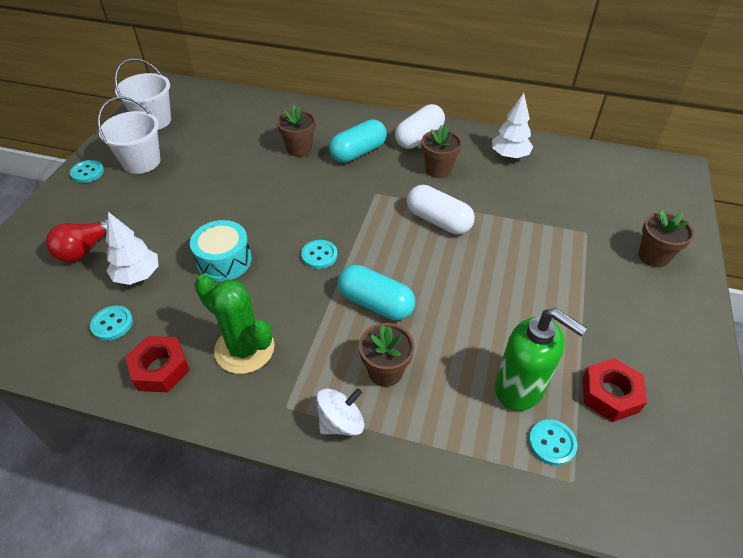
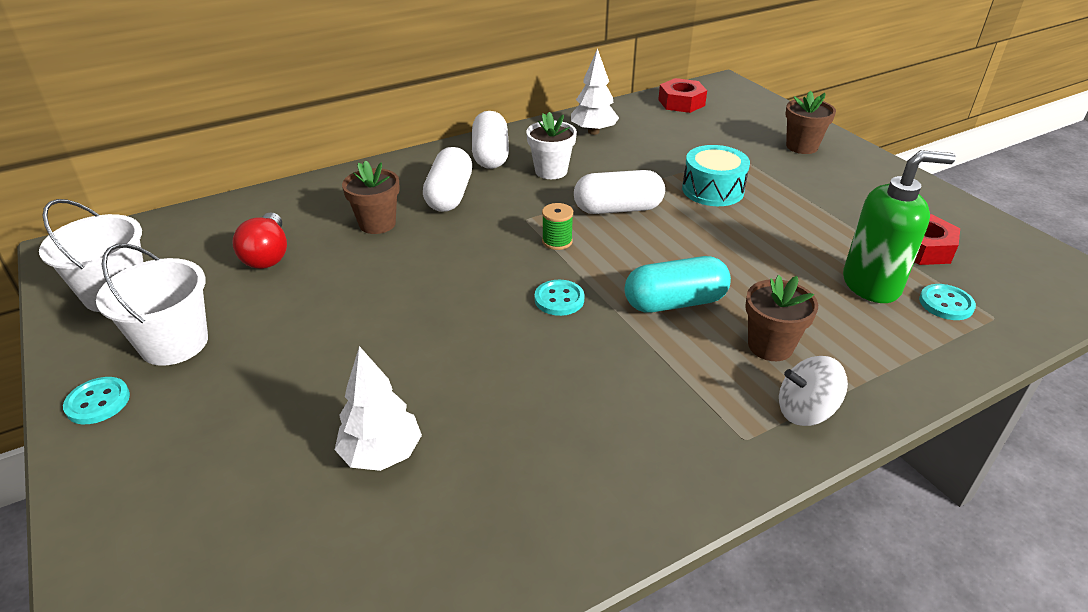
camera: 45 degrees left, 10 degrees down
red light bulb [46,218,108,262] -> red light bulb moved to [232,213,287,269]
turquoise button [90,306,133,341] -> none
red nut [125,336,190,392] -> red nut moved to [658,78,707,113]
turquoise drum [190,220,252,281] -> turquoise drum moved to [682,145,750,206]
green cactus [194,274,275,374] -> none
white spinning top [316,388,364,436] -> white spinning top turned 105 degrees counterclockwise [779,356,848,426]
turquoise capsule [329,119,387,163] -> white capsule [423,147,472,212]
brown flower pot [422,125,462,178] -> white flower pot [526,112,577,179]
none -> green spool [542,203,573,250]

